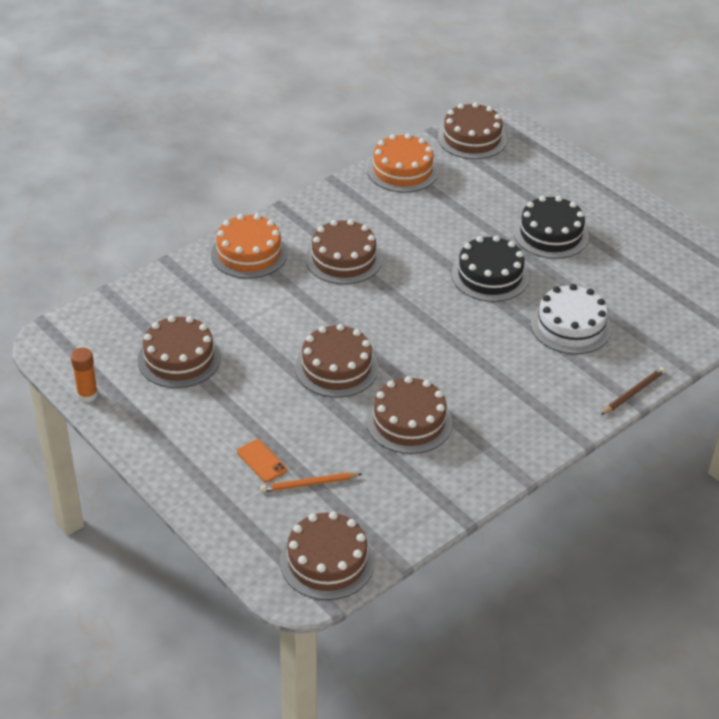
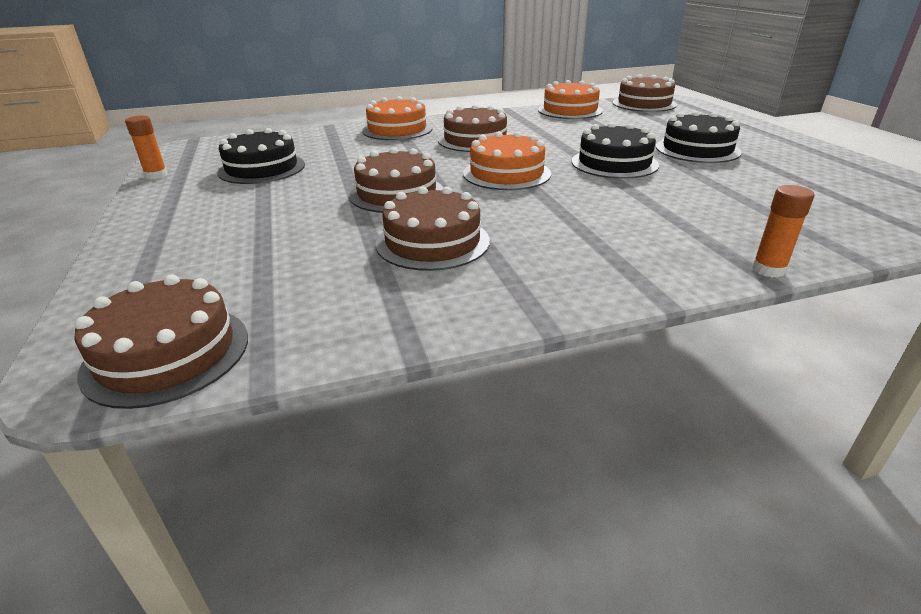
camera: 25 degrees right, 10 degrees down
brown cake [138,316,221,388] -> black cake [217,128,305,184]
orange phone [237,439,287,482] -> none
orange pencil [260,472,362,492] -> none
white cake [531,284,611,354] -> none
brown pencil [601,367,665,415] -> orange glue stick [752,185,814,278]
none -> orange cake [463,131,551,190]

